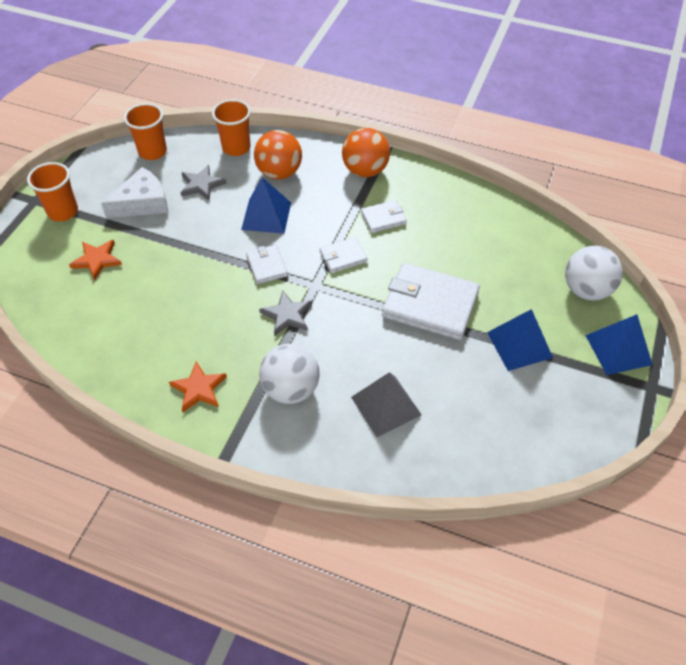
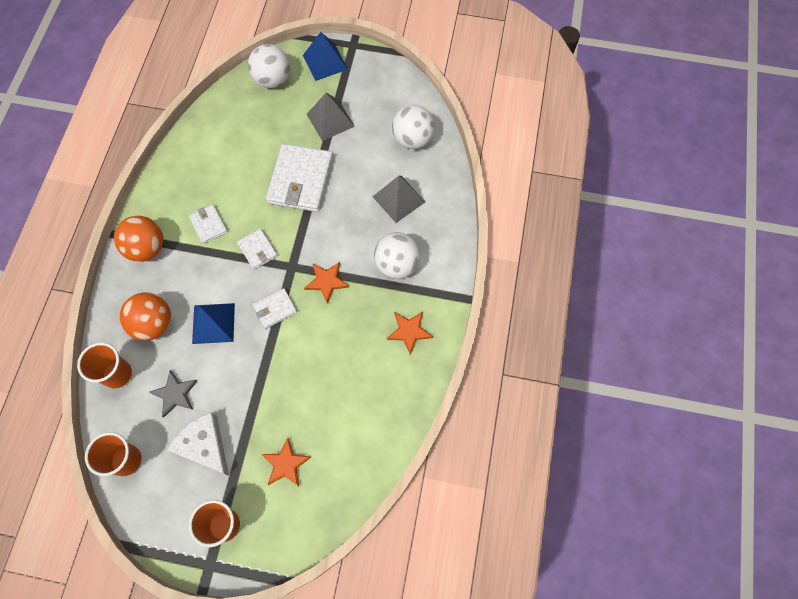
camera: 100 degrees left, 15 degrees up
grey star [259,291,312,336] -> orange star [304,262,349,304]
blue pyramid [487,309,553,371] -> grey pyramid [307,92,355,141]
none -> white ball [392,105,435,149]

